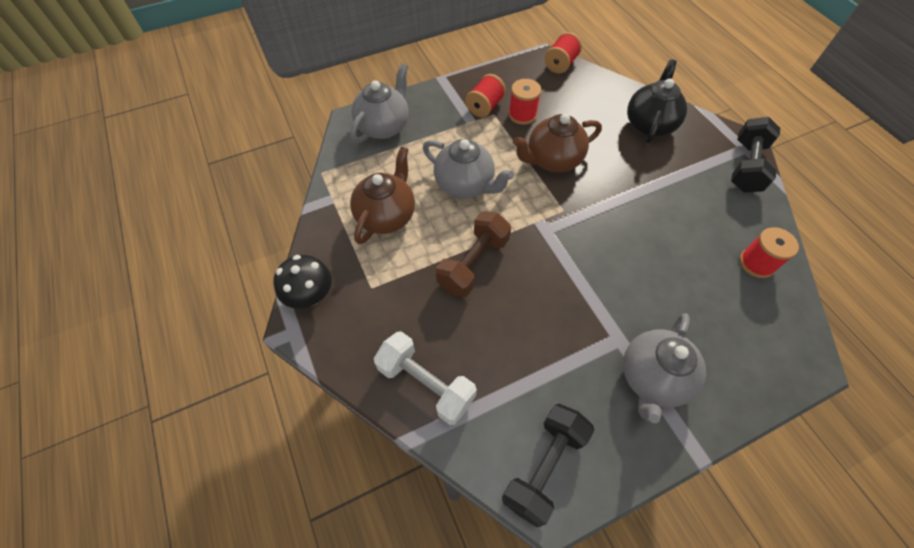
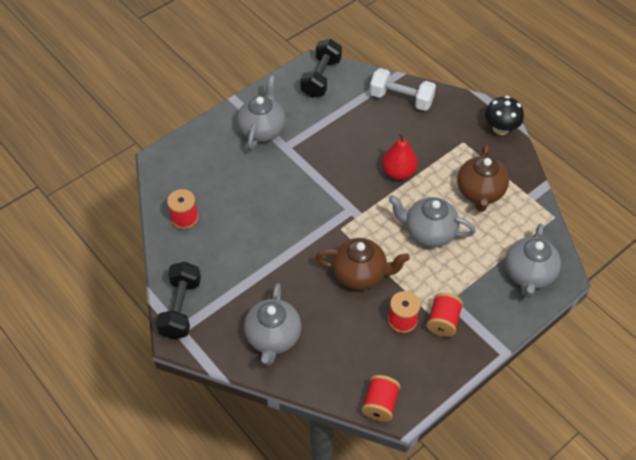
camera: 165 degrees right, 5 degrees down
brown dumbbell [436,211,511,297] -> red pear [382,132,418,180]
brown teapot [513,114,602,172] -> brown teapot turned 45 degrees clockwise [315,238,410,290]
black teapot [627,59,687,143] -> grey teapot [244,283,301,366]

